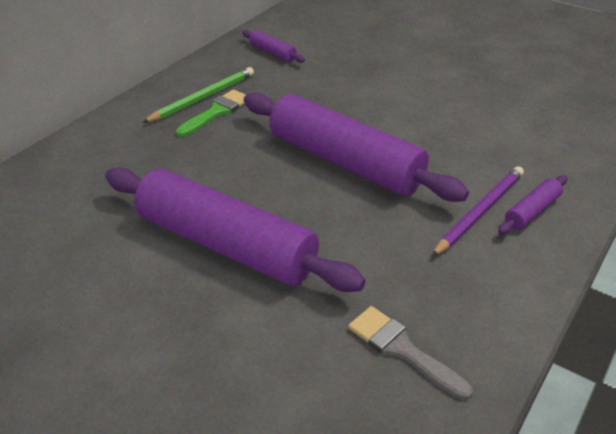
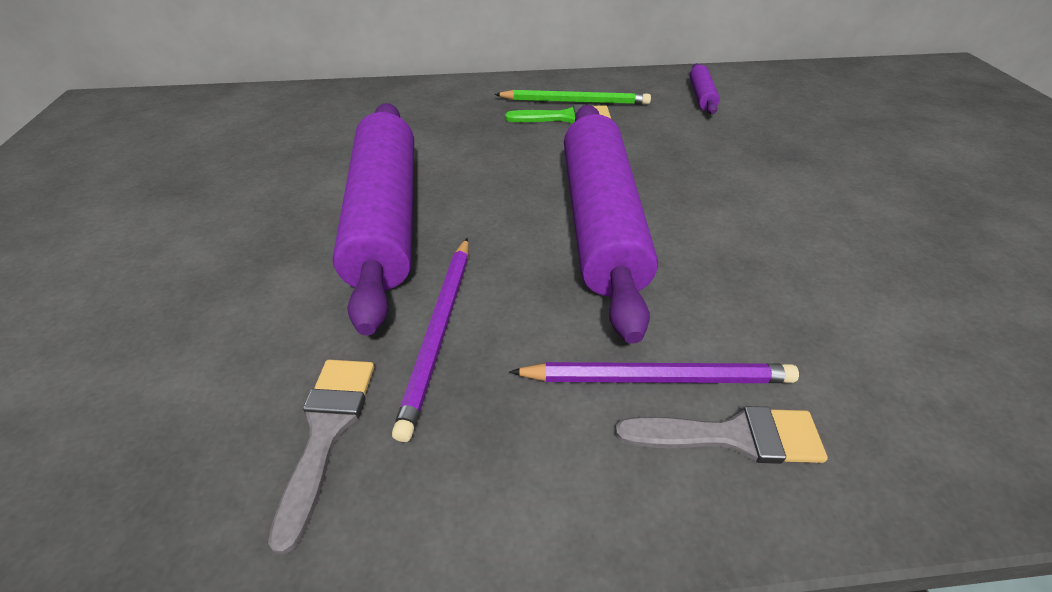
camera: 50 degrees right, 5 degrees up
purple rolling pin [498,175,567,234] -> grey brush [615,406,828,464]
none -> purple pencil [392,238,468,442]

